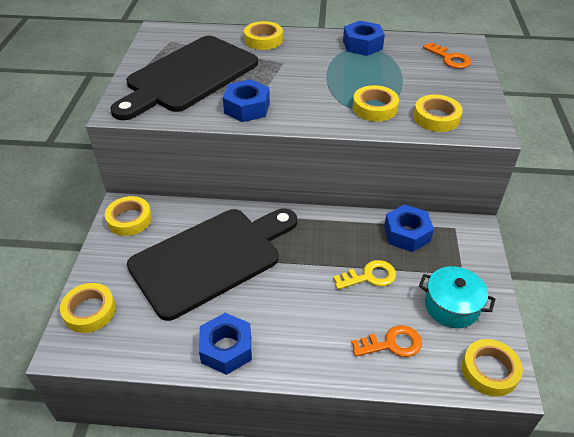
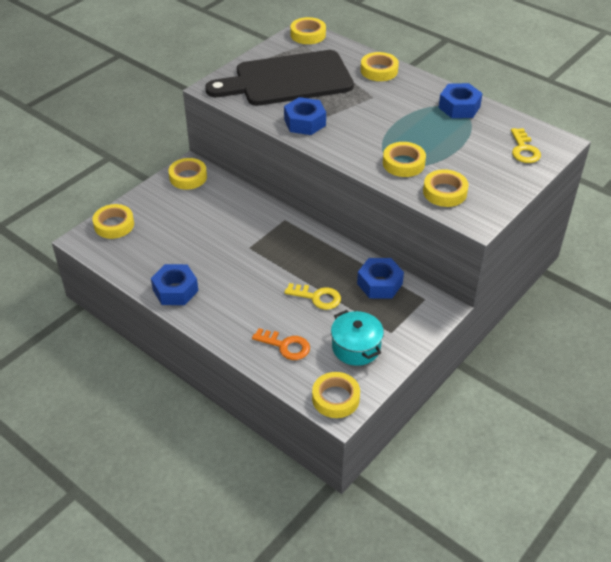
camera: 35 degrees right, 0 degrees up
black cutting board [127,208,297,321] -> none
orange key [423,42,471,69] -> yellow key [511,128,541,163]
none -> yellow tape [290,17,326,44]

